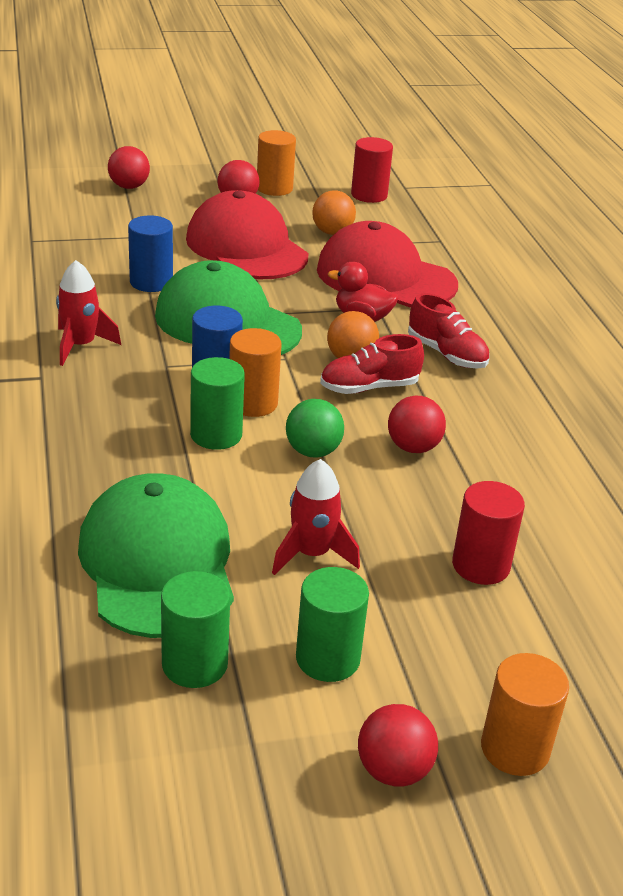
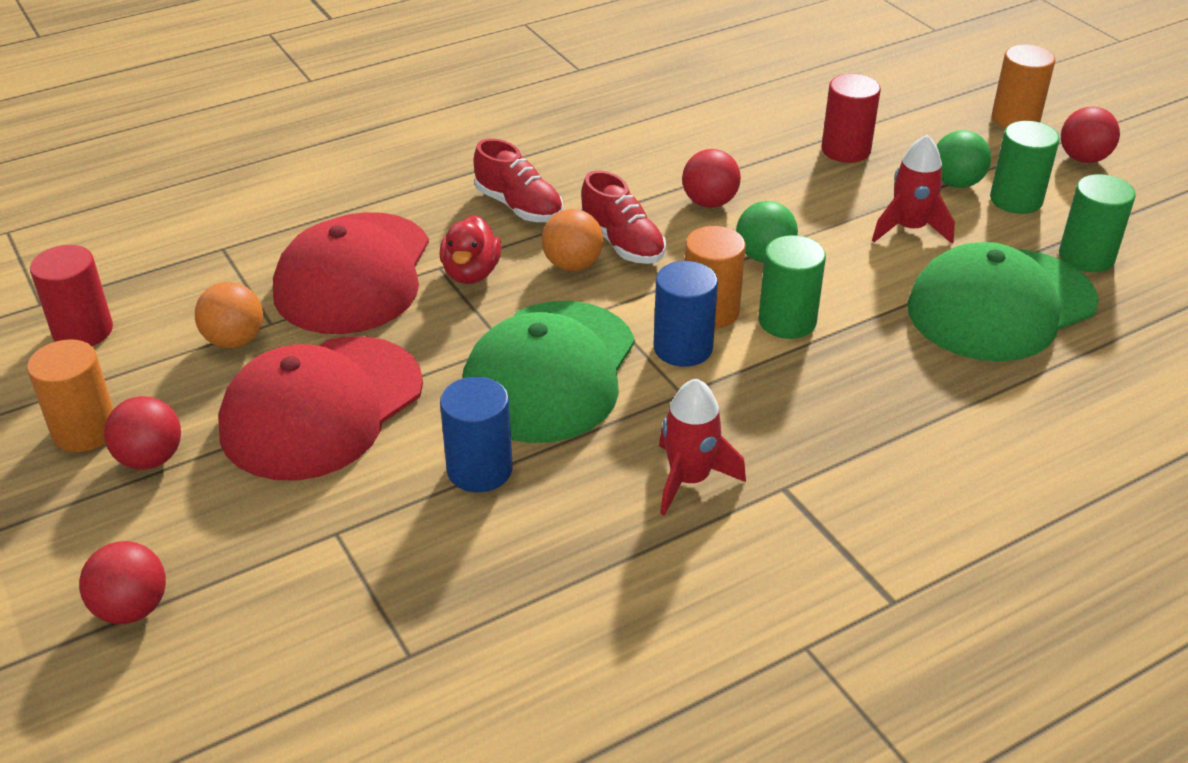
camera: 105 degrees left, 5 degrees up
red shoe [408,293,490,369] -> red shoe turned 105 degrees clockwise [474,138,563,222]
none -> green ball [937,130,991,188]

